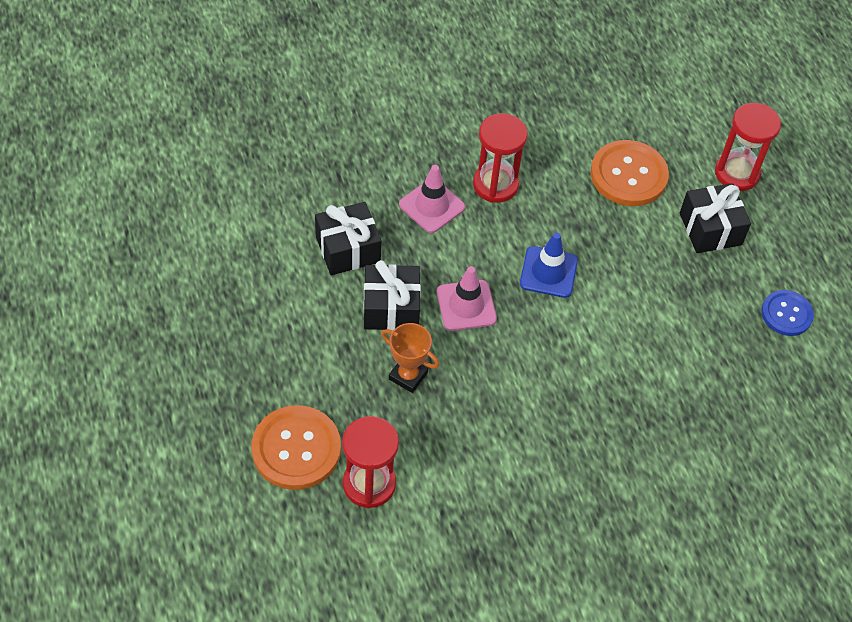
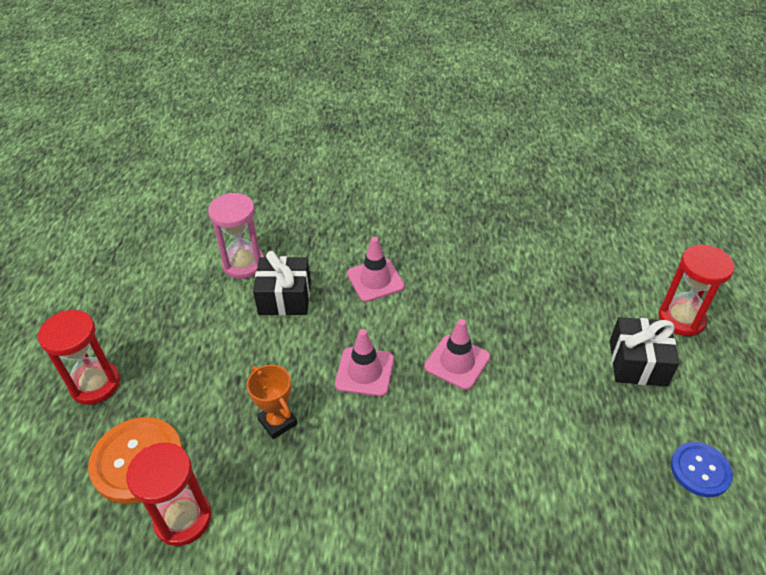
camera: 25 degrees right, 10 degrees down
black gift [364,260,421,330] -> none
red hourglass [473,113,528,203] -> red hourglass moved to [38,310,120,405]
blue traffic cone [520,232,578,298] -> pink traffic cone [424,319,490,390]
orange button [591,140,669,206] -> none
none -> pink hourglass [208,193,264,279]

